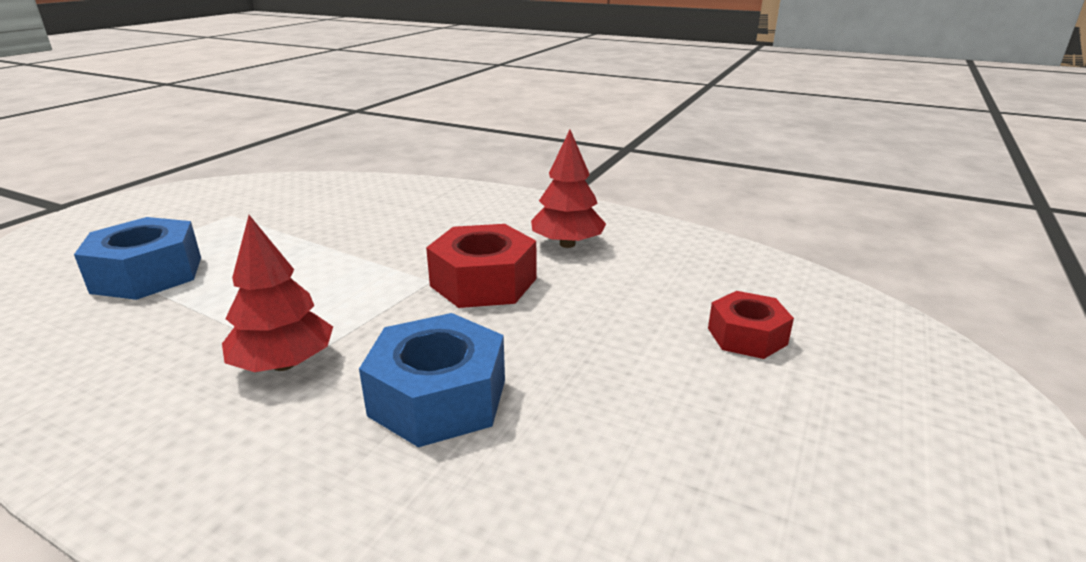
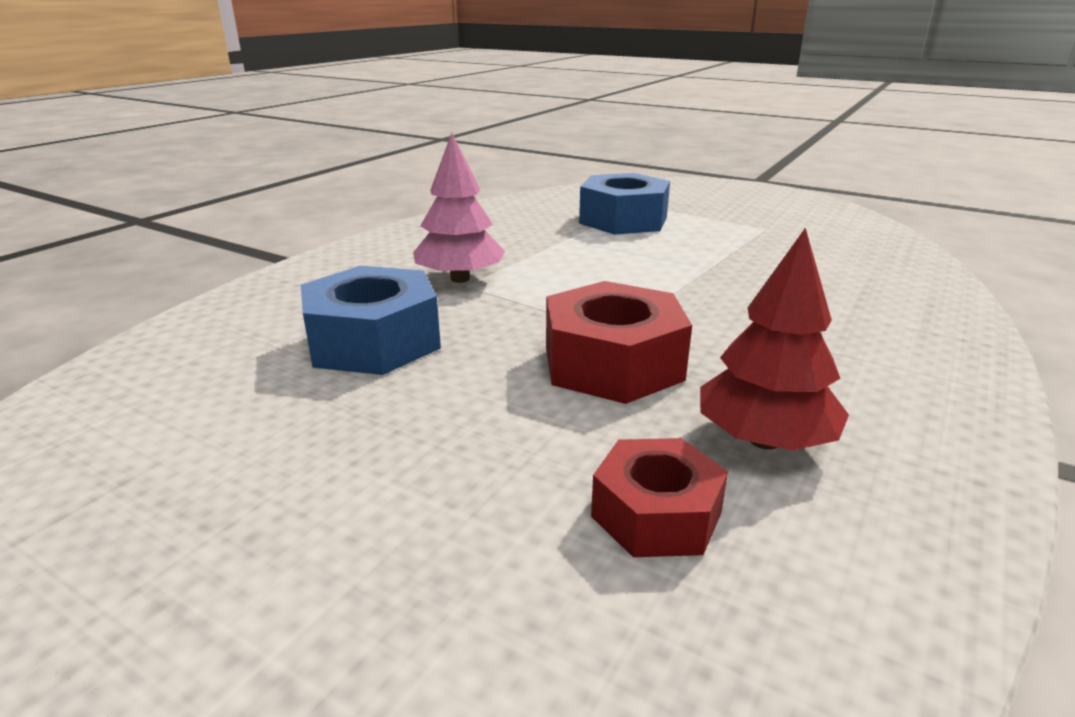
camera: 95 degrees right, 0 degrees up
red tree [222,215,333,372] -> pink tree [413,133,505,283]
red nut [708,291,794,359] -> red nut moved to [591,438,728,557]

